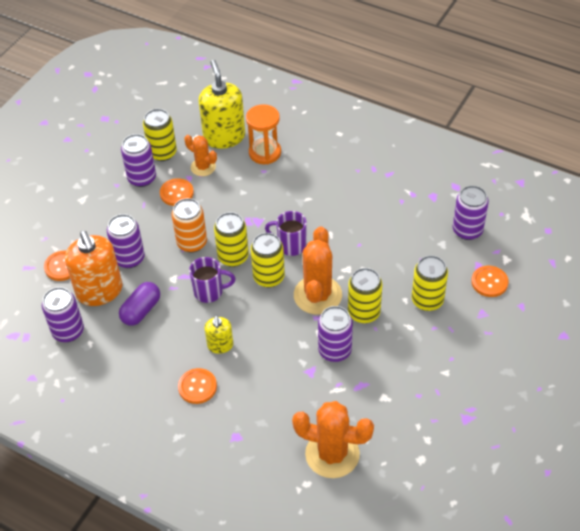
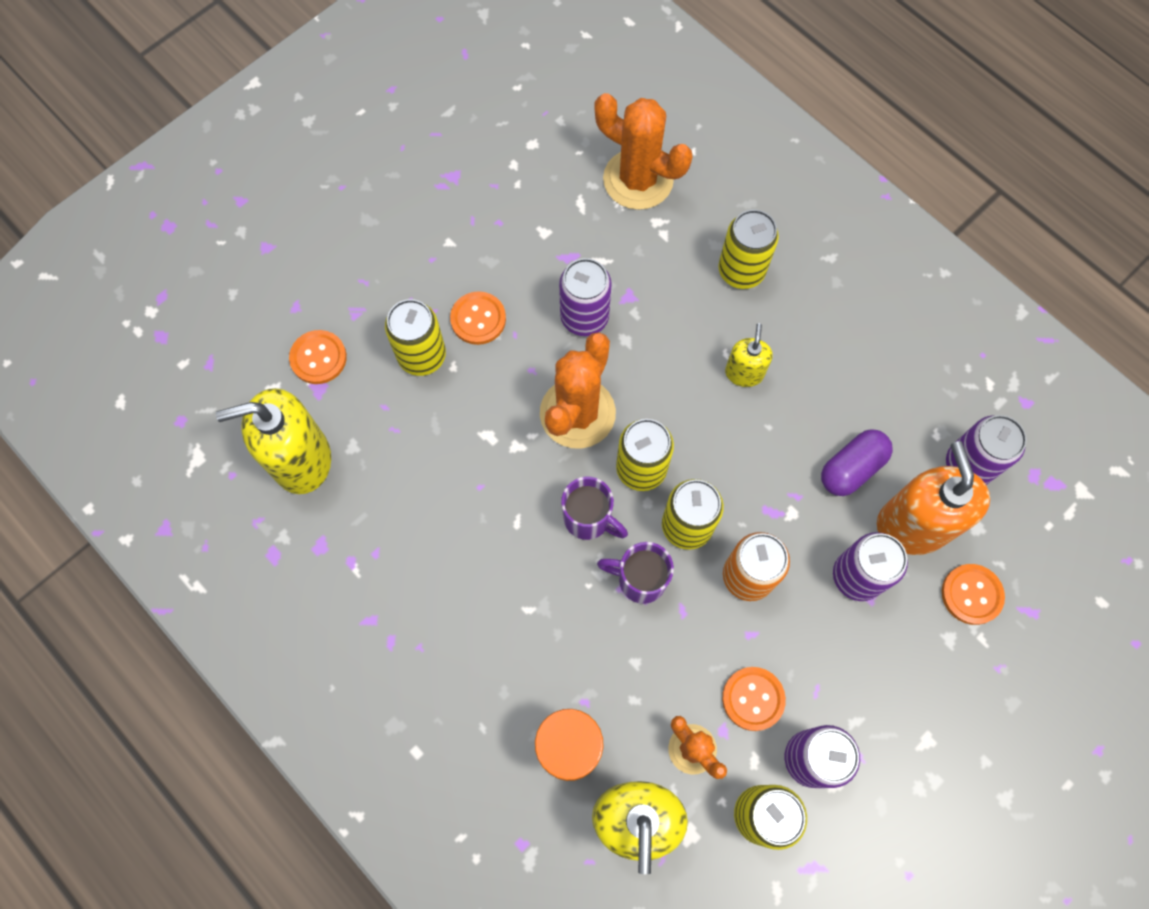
camera: 165 degrees left, 20 degrees up
orange button [178,368,217,404] -> orange button moved to [450,291,506,345]
purple mug [189,257,236,303] -> purple mug moved to [597,542,674,604]
yellow can [348,268,383,323] -> yellow can moved to [718,210,779,289]
purple can [453,186,489,240] -> yellow soap dispenser [216,388,331,494]

